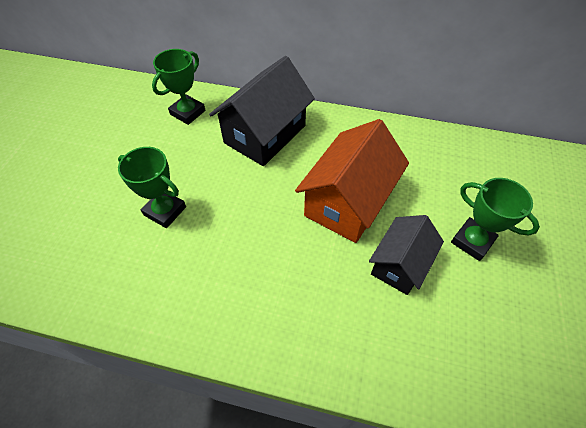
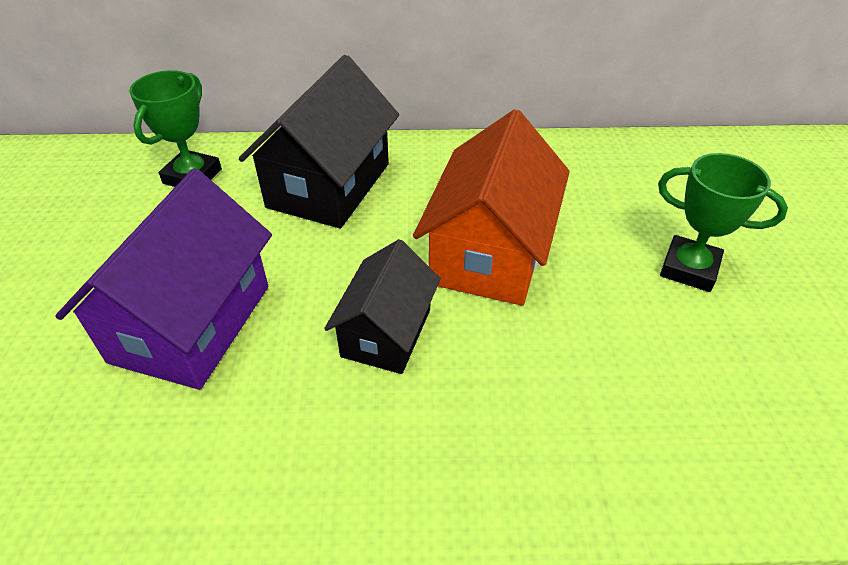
camera: 15 degrees left, 10 degrees down
green trophy [118,147,186,228] -> purple house [56,169,272,390]
black house [369,215,444,295] -> black house moved to [324,239,441,374]

